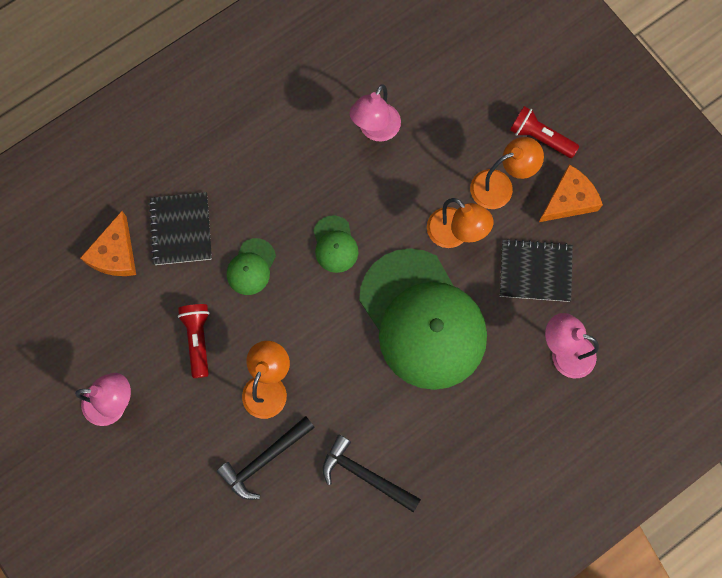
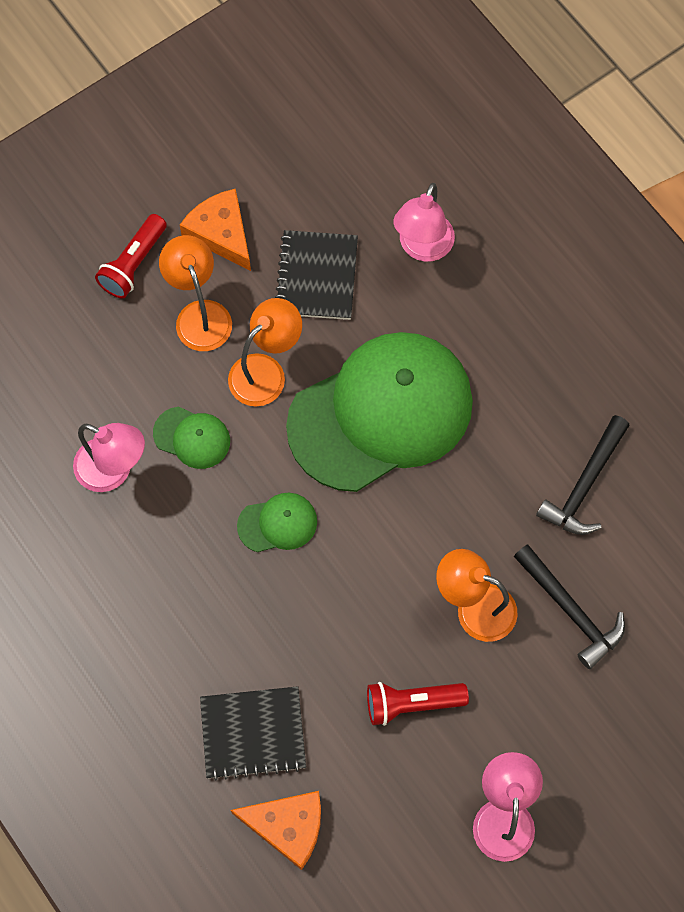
camera: 90 degrees left, 5 degrees down
green cap [227,238,276,295] -> green cap moved to [153,406,230,469]

